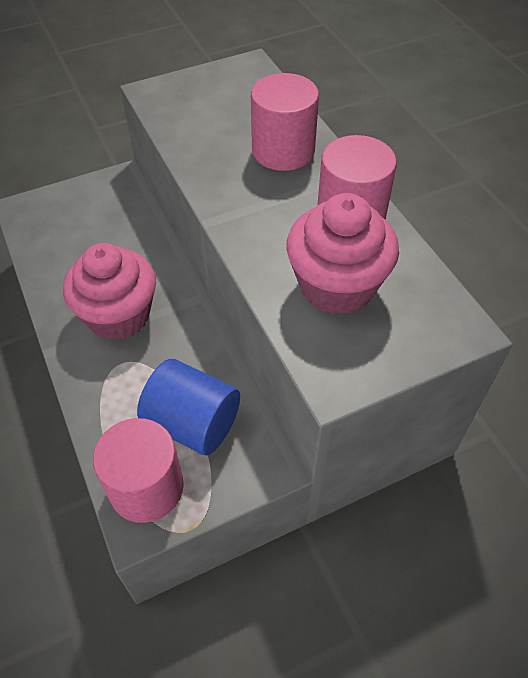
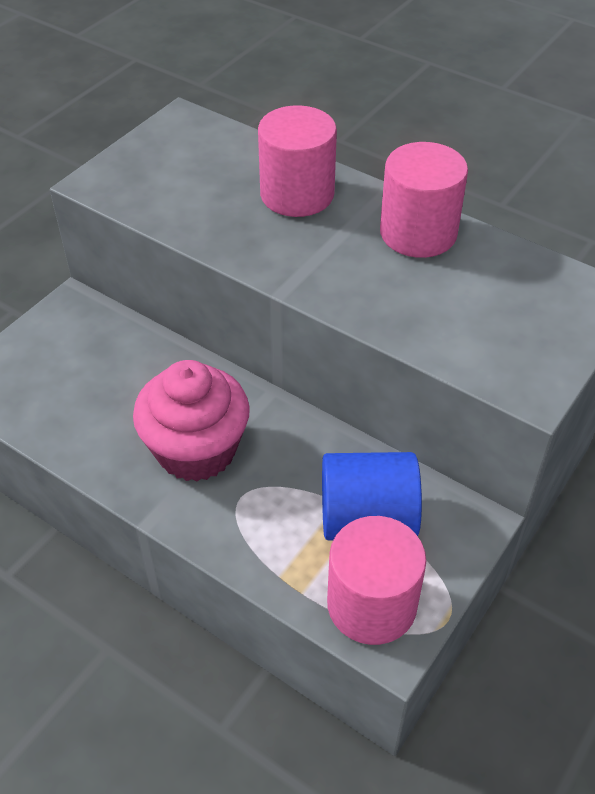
camera: 30 degrees left, 5 degrees down
pink cupcake [286,193,399,315] -> none

